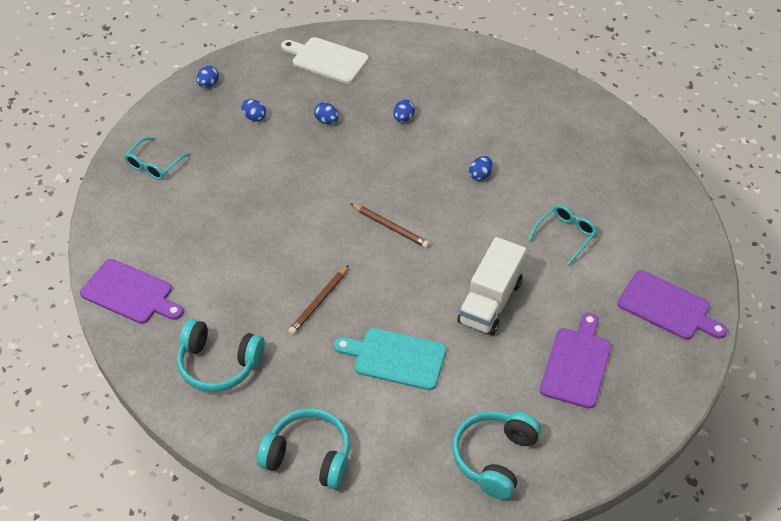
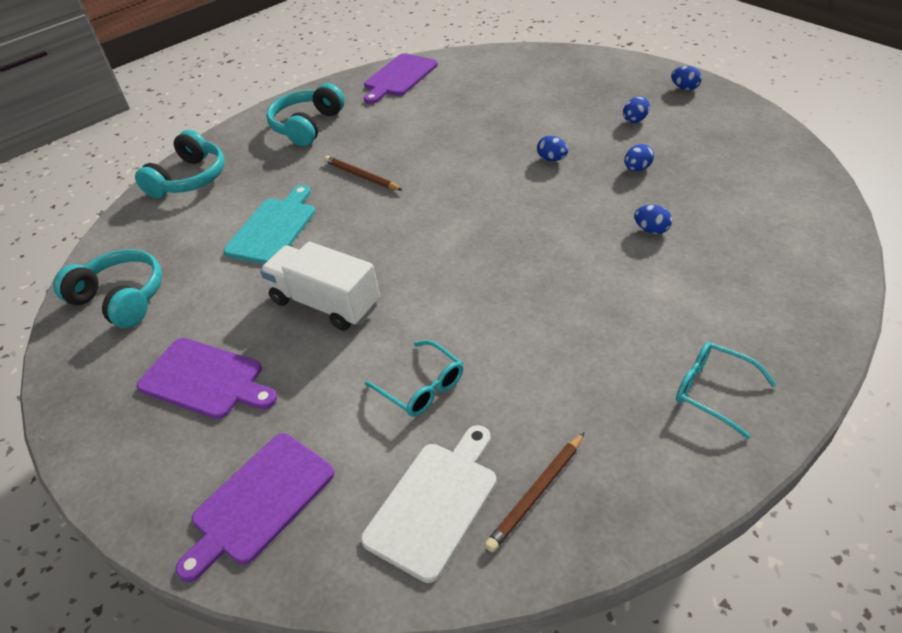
camera: 100 degrees right, 5 degrees down
turquoise glasses [124,137,190,180] -> turquoise glasses moved to [676,342,776,439]
white cutting board [281,37,369,84] -> white cutting board moved to [361,425,497,583]
brown pencil [350,203,430,248] -> brown pencil moved to [485,432,585,552]
blue egg [469,156,493,181] -> blue egg moved to [537,136,568,161]

